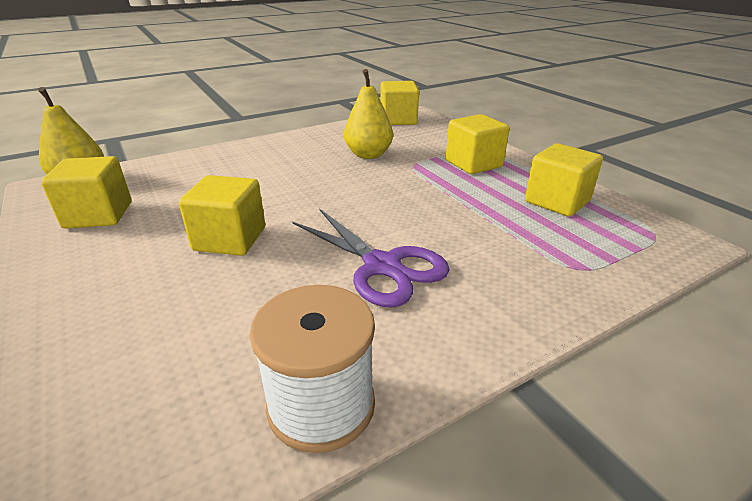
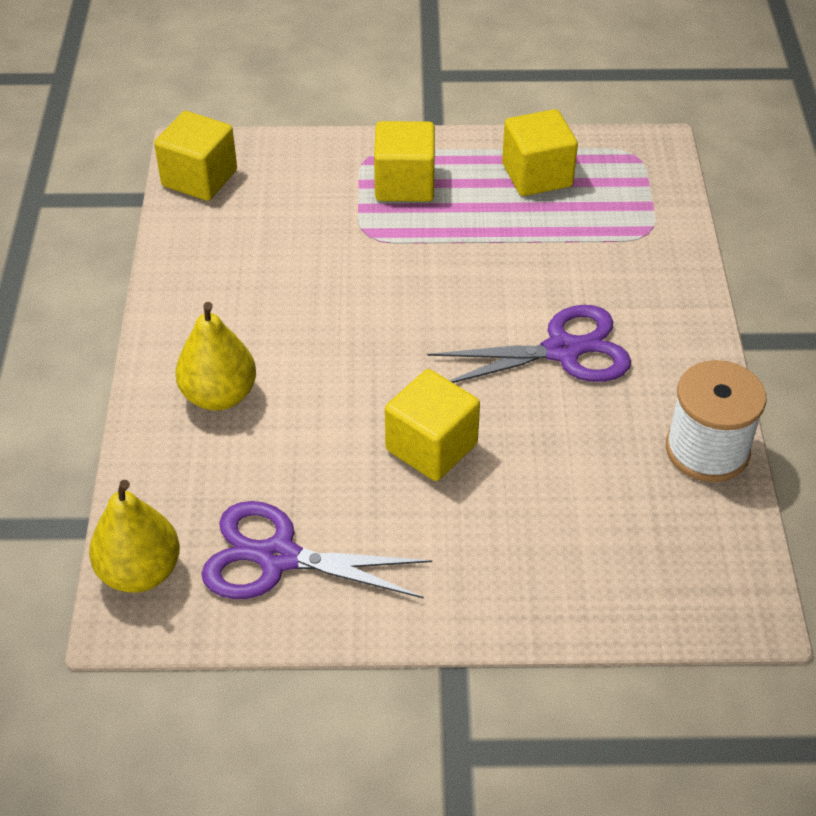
camera: 60 degrees left, 15 degrees up
yellow cube [41,156,131,229] -> purple scissors [201,501,432,599]
yellow pear [344,69,393,159] -> yellow pear moved to [176,302,256,411]

